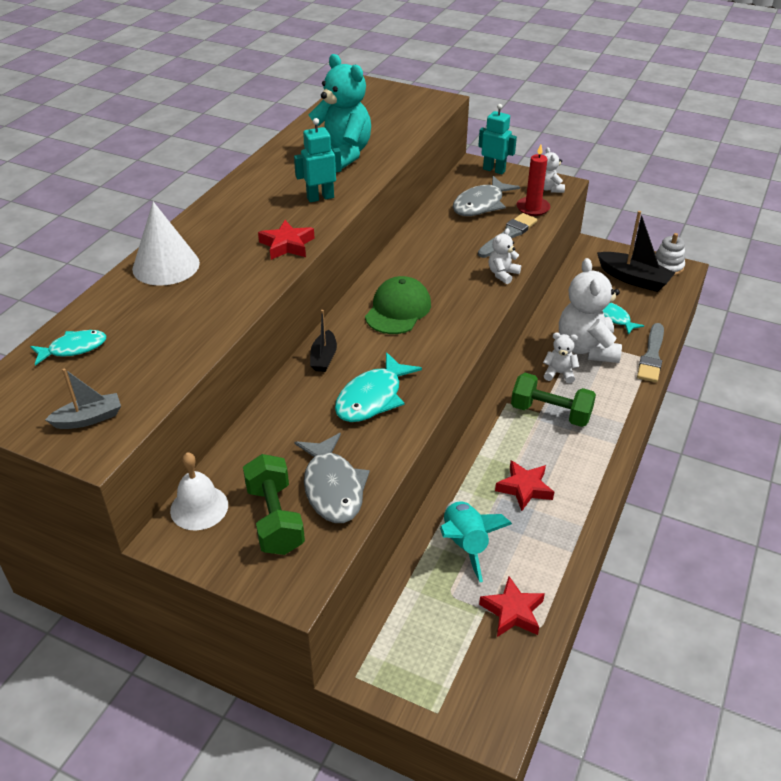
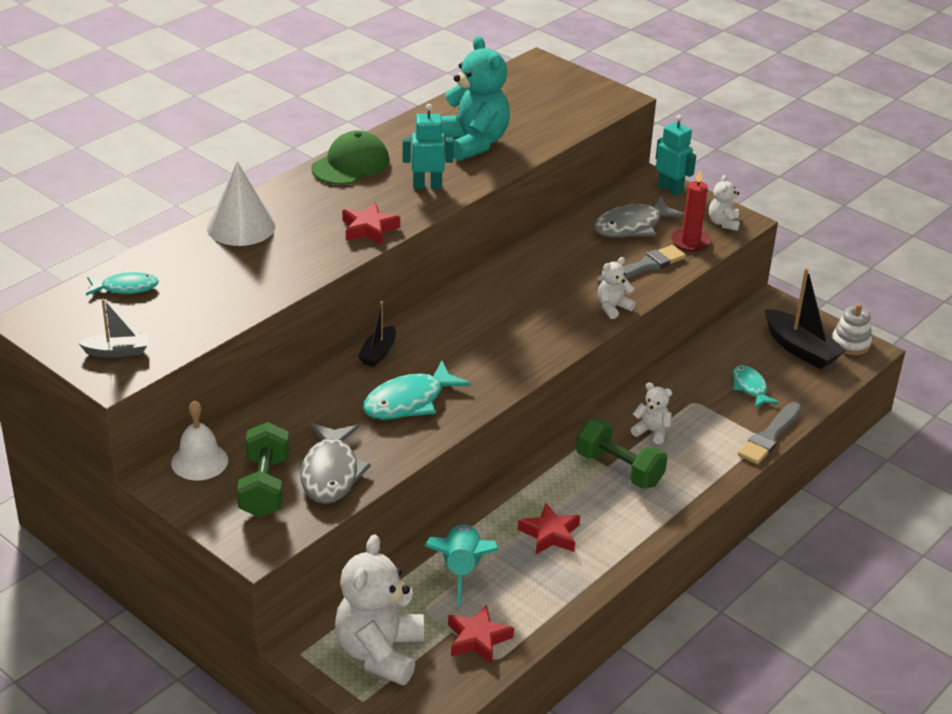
camera: 15 degrees right, 5 degrees down
green cap [365,276,431,334] -> green cap moved to [311,130,389,185]
white teddy bear [559,258,622,363] -> white teddy bear moved to [335,534,424,685]

